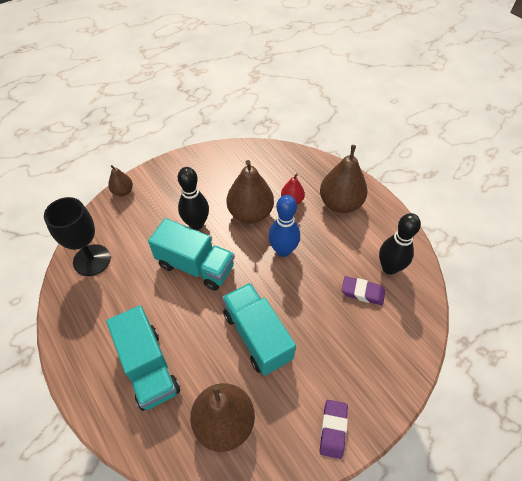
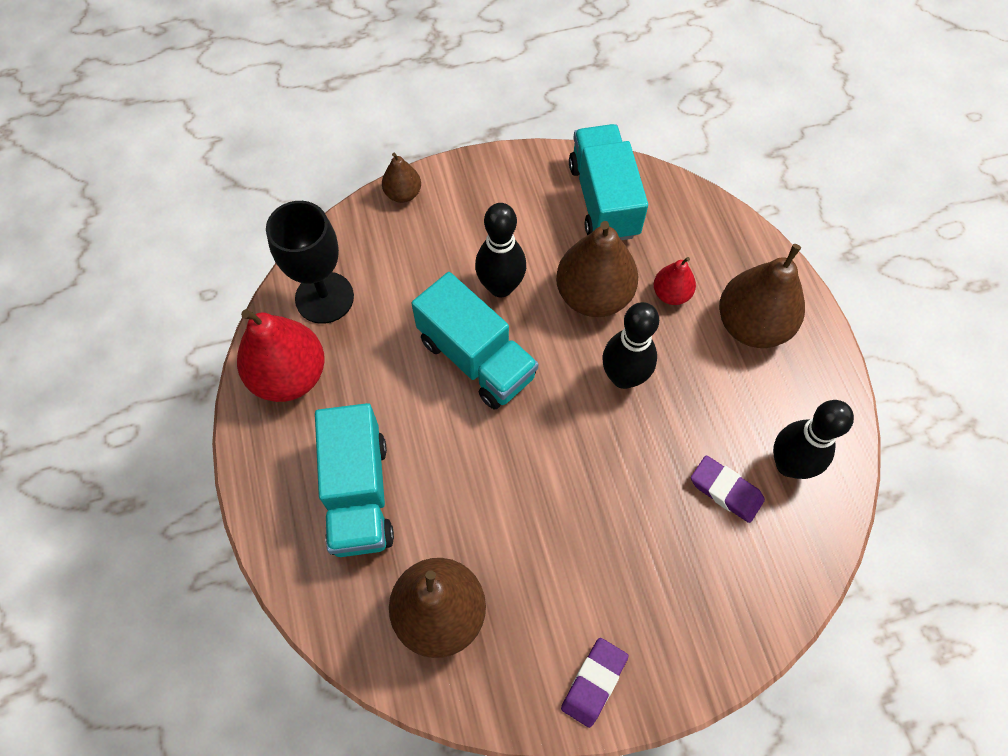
camera: 20 degrees right, 10 degrees up
turquoise truck [222,283,296,376] -> turquoise truck moved to [569,124,648,240]
blue bowling pin [268,195,300,257] -> black bowling pin [602,302,659,389]
none -> red pear [237,309,325,402]

